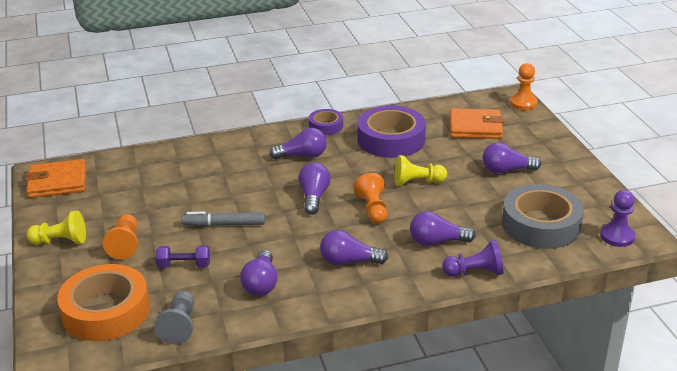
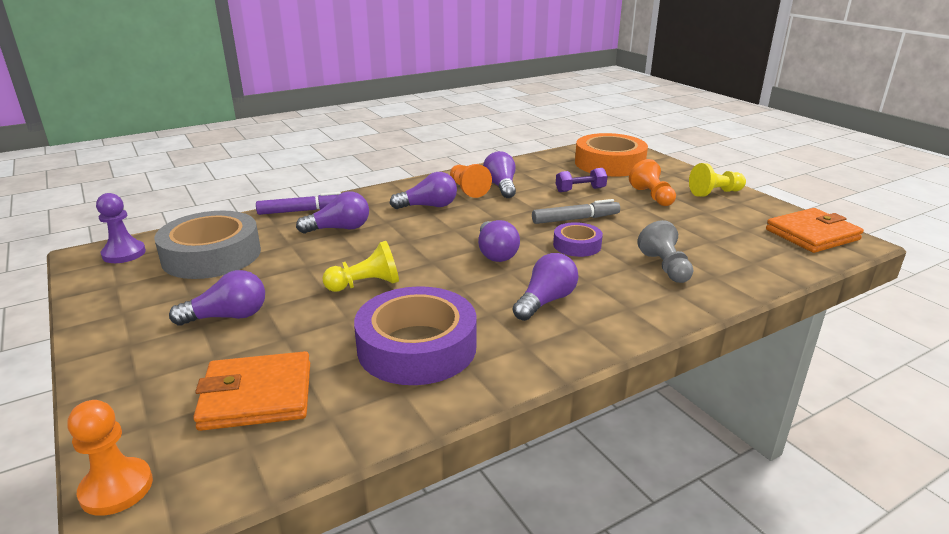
camera: 165 degrees right, 5 degrees down
grey pawn [154,290,194,344] -> grey pawn moved to [637,220,693,283]
purple light bulb [269,128,327,159] -> purple light bulb turned 150 degrees clockwise [513,253,578,321]
purple tape [309,109,343,135] -> purple tape moved to [553,222,603,257]
orange pawn [353,173,387,224] -> orange pawn moved to [450,164,492,198]
purple pawn [442,240,503,277] -> purple marker [256,192,341,215]

